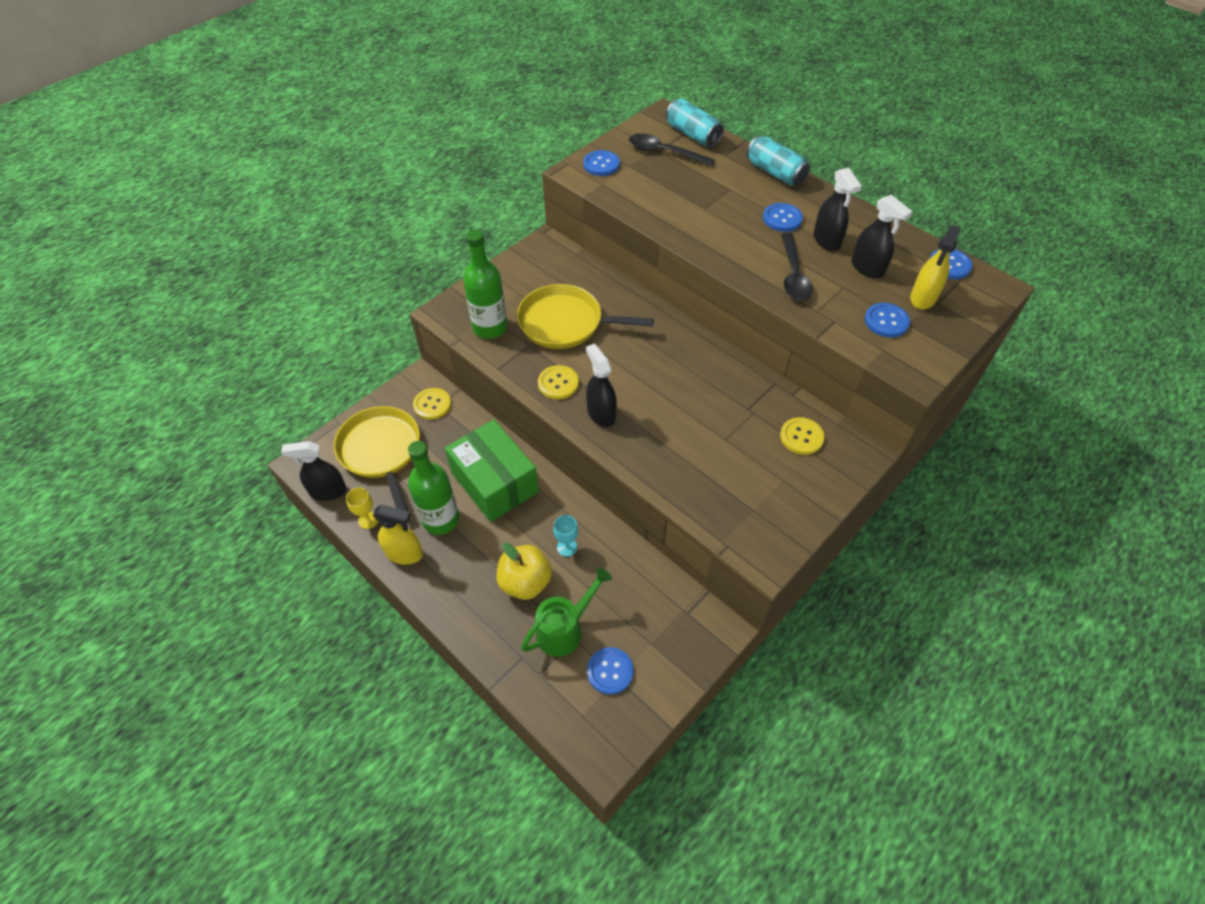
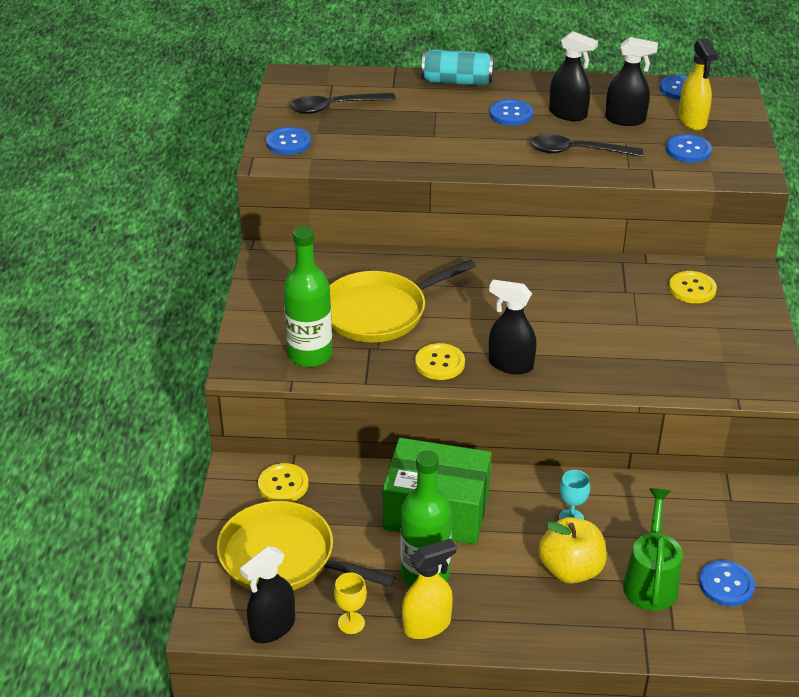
camera: 40 degrees left, 15 degrees down
turquoise can [666,99,724,147] -> none
black spoon [781,232,813,300] -> black spoon turned 135 degrees clockwise [530,135,643,157]

